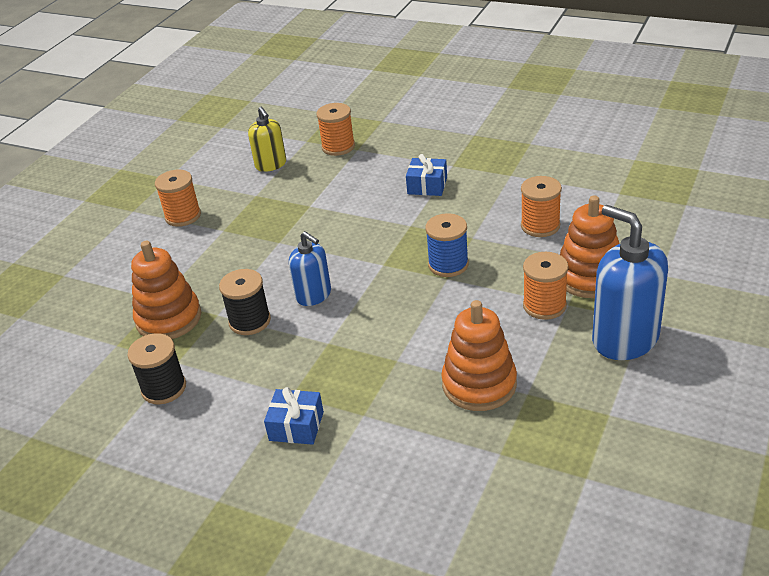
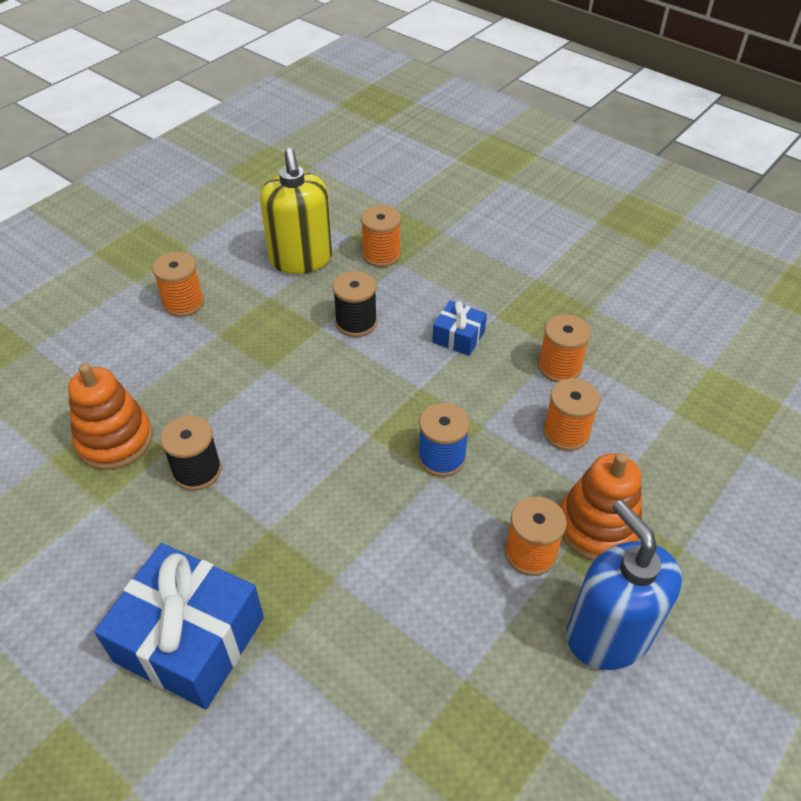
camera: 10 degrees right, 10 degrees up
black spool [127,333,186,404] -> black spool moved to [333,271,377,337]
yellow soap dispenser [248,107,286,172] -> yellow soap dispenser [260,148,332,274], size x1.70
blue gift [264,387,324,445] -> blue gift [94,543,264,709], size x2.03
blue soap dispenser [289,231,331,306] -> none
orange stacking toy [441,300,517,411] -> none
none -> orange spool [538,314,591,382]

